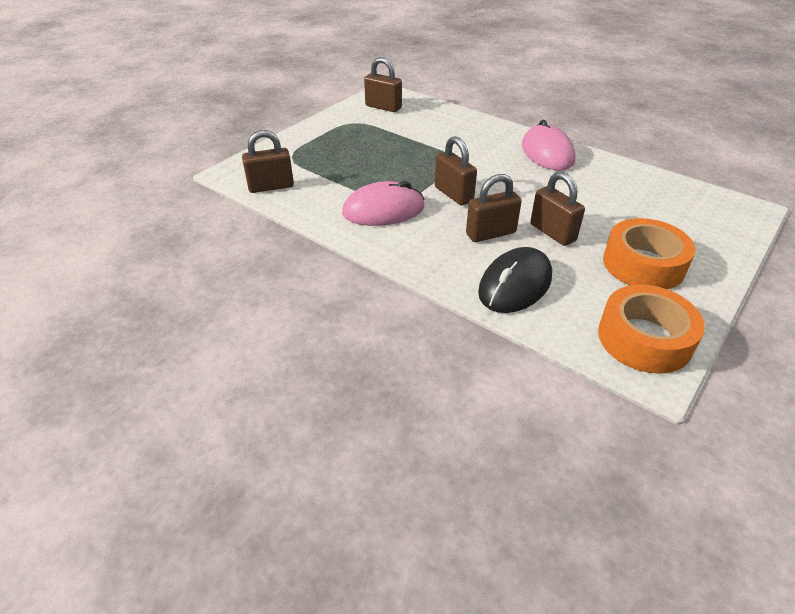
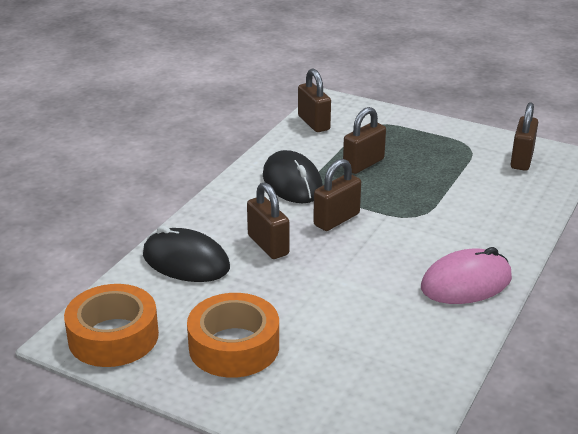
camera: 80 degrees right, 10 degrees down
pink mouse [342,181,425,226] -> black mouse [263,150,323,203]
brown padlock [530,172,585,246] -> brown padlock moved to [343,107,386,174]

